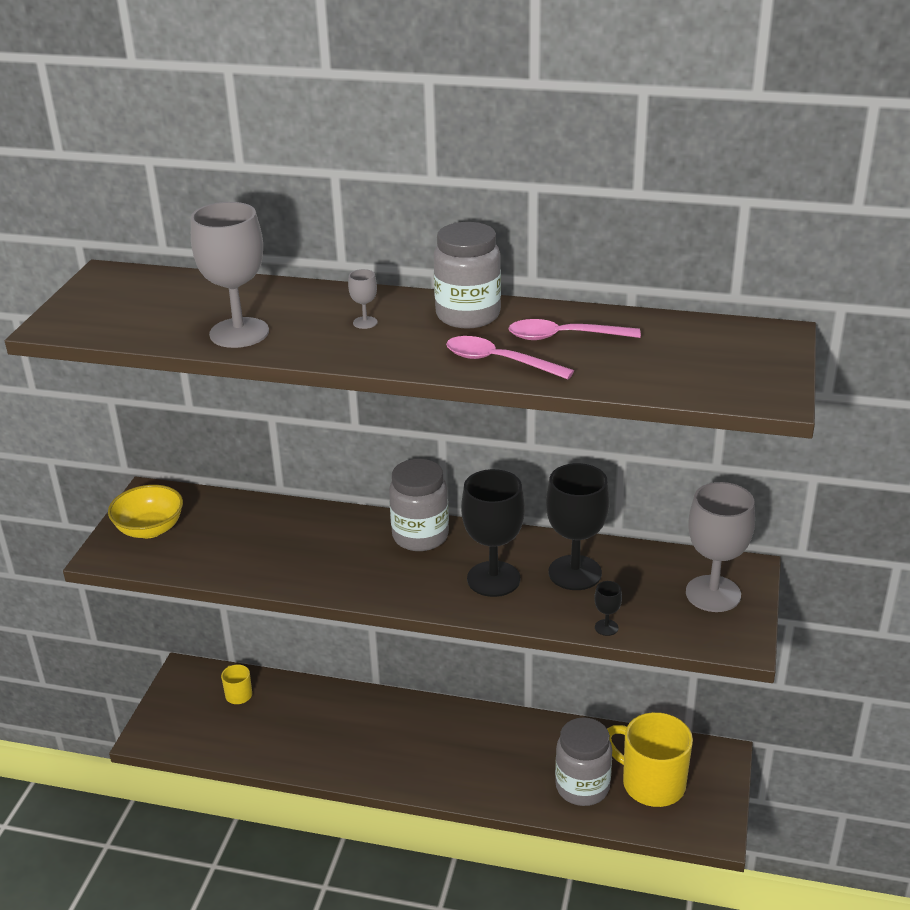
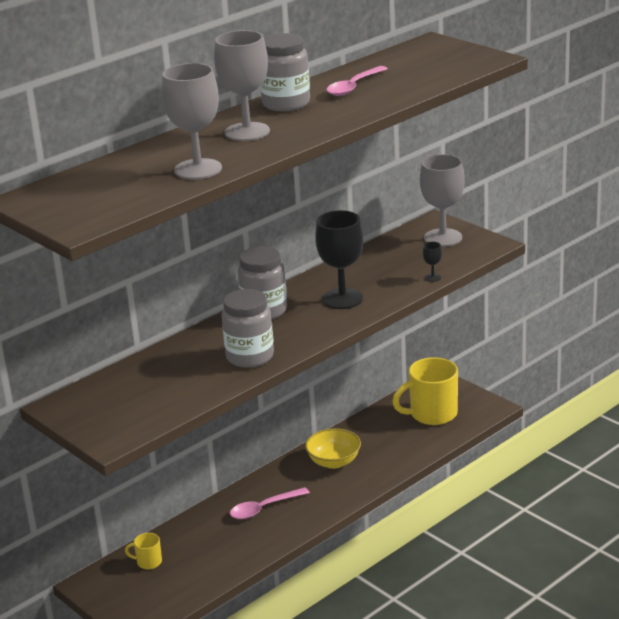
camera: 55 degrees left, 5 degrees down
yellow bowl [108,485,183,538] -> yellow bowl moved to [305,428,361,469]
grey goblet [348,269,378,329] -> grey goblet [214,30,270,141], size x2.39
pink spoon [446,336,574,379] -> pink spoon moved to [230,487,310,519]
black goblet [546,463,610,590] -> none
grey jar [555,717,612,806] -> grey jar moved to [222,289,274,368]

